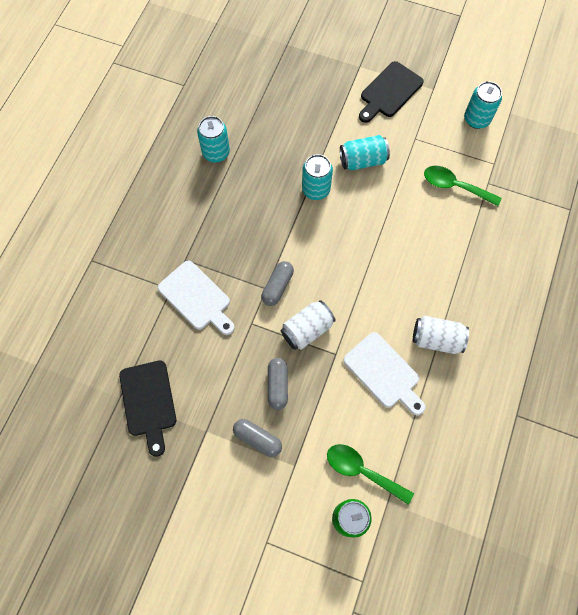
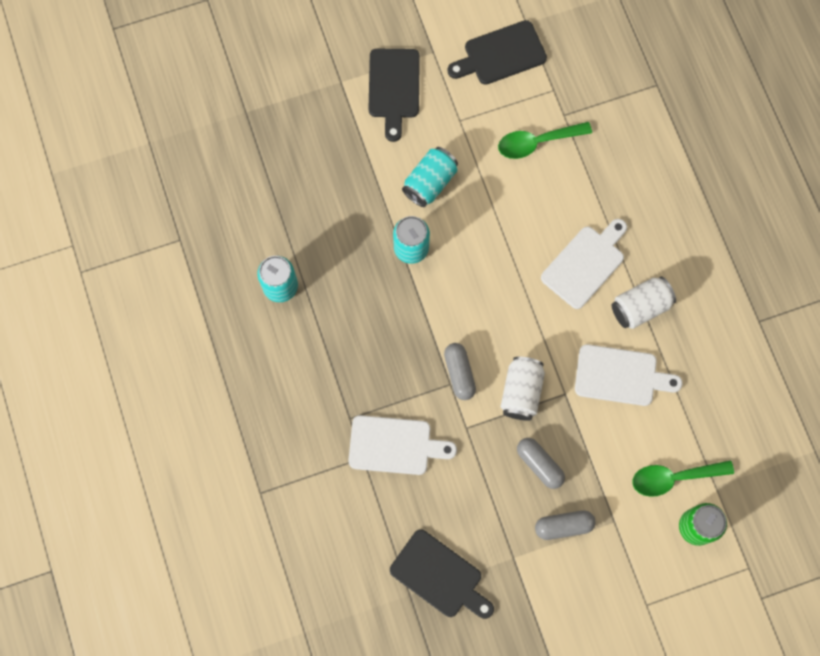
camera: 40 degrees left, 5 degrees up
turquoise can [464,81,502,129] -> black cutting board [447,20,547,85]
none -> white cutting board [541,219,627,309]

